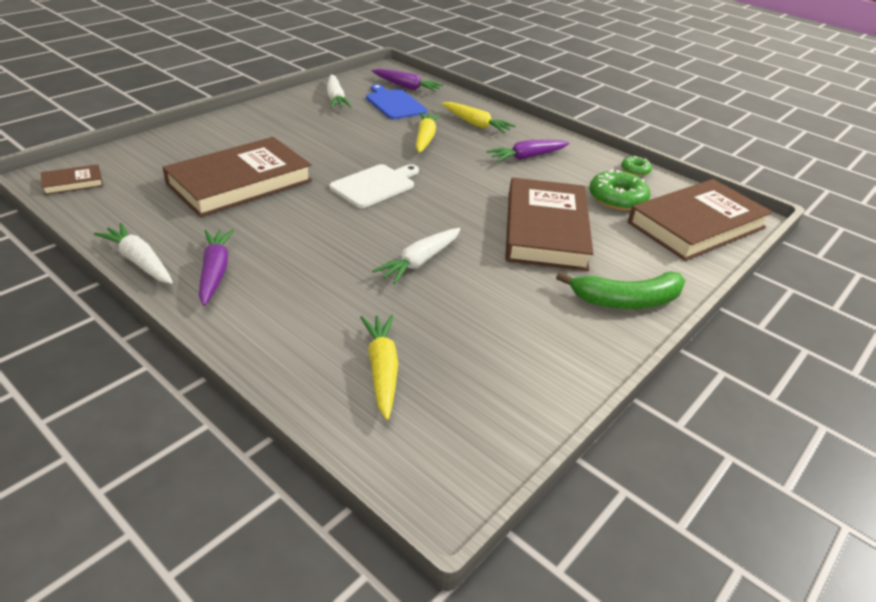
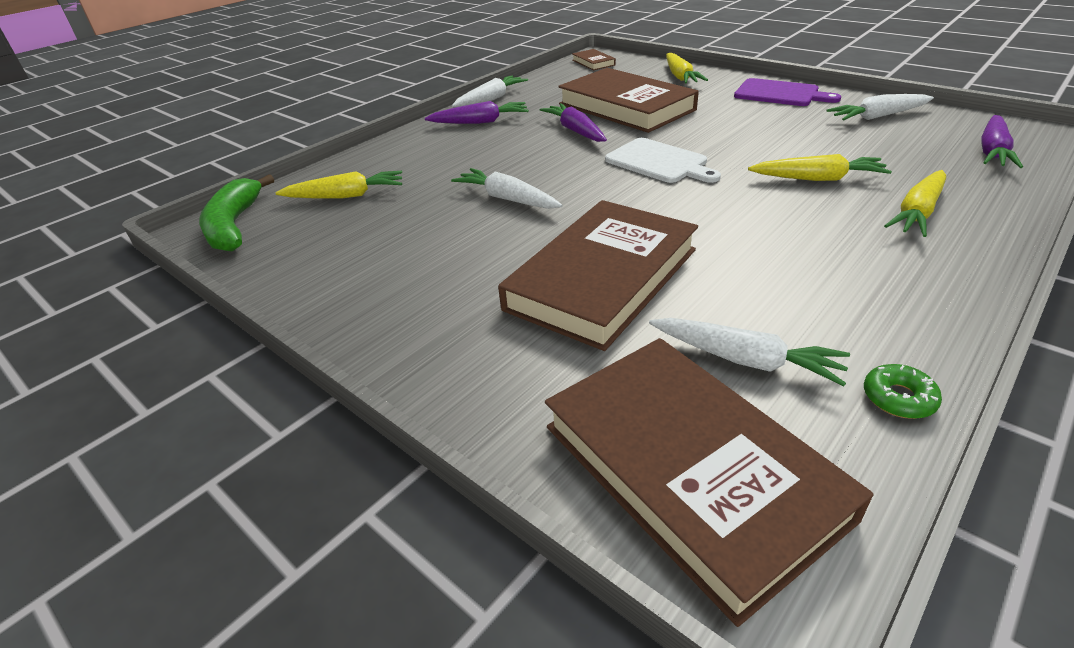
camera: 95 degrees right, 0 degrees up
blue cutting board [366,84,427,119] -> none
purple carrot [487,140,570,162] -> purple carrot moved to [540,103,607,142]
brown book [505,178,594,271] -> brown book turned 60 degrees counterclockwise [498,200,698,351]
green banana [556,271,685,309] -> green banana moved to [199,174,274,251]
green donut [589,169,650,210] -> white carrot [649,318,850,386]
none -> yellow carrot [666,53,708,84]
none -> purple cutting board [734,78,841,106]

